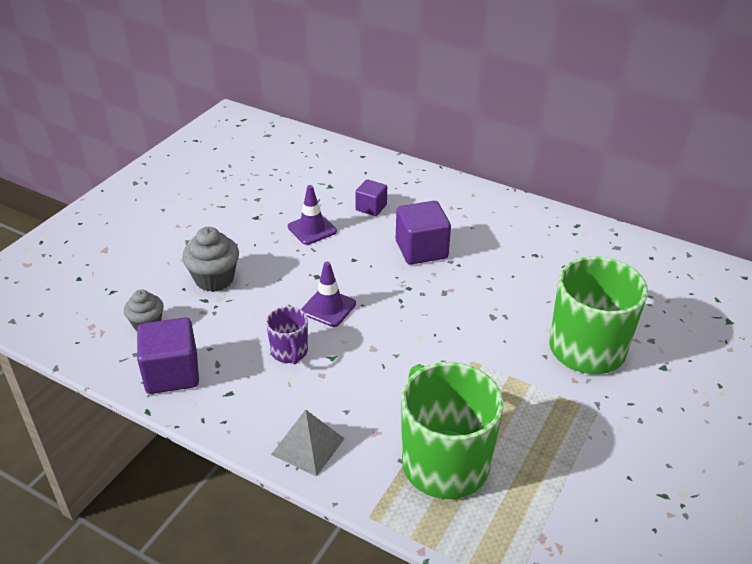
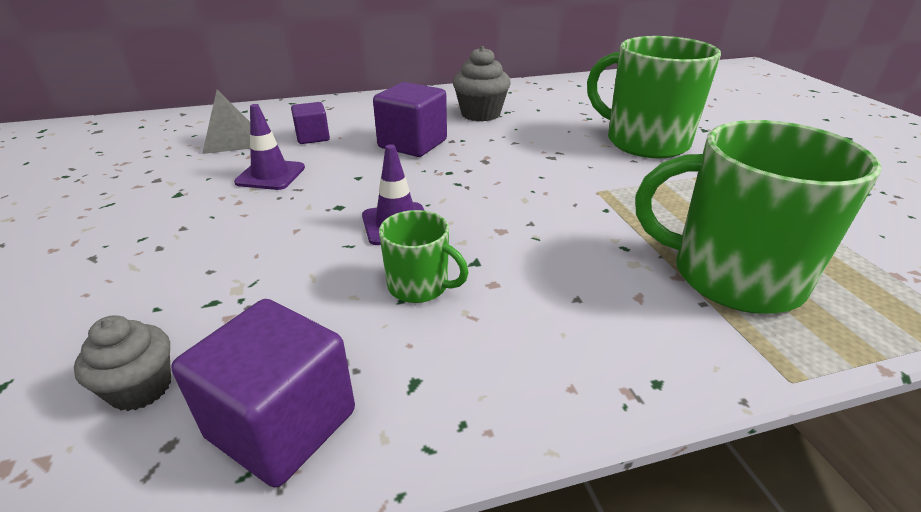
camera: 45 degrees left, 5 degrees down
grey cupcake [182,227,239,292] -> grey cupcake moved to [453,46,511,122]
purple mug [266,306,308,364] -> green mug [379,210,469,303]
grey pyramid [271,410,345,477] -> grey pyramid moved to [202,90,251,154]

